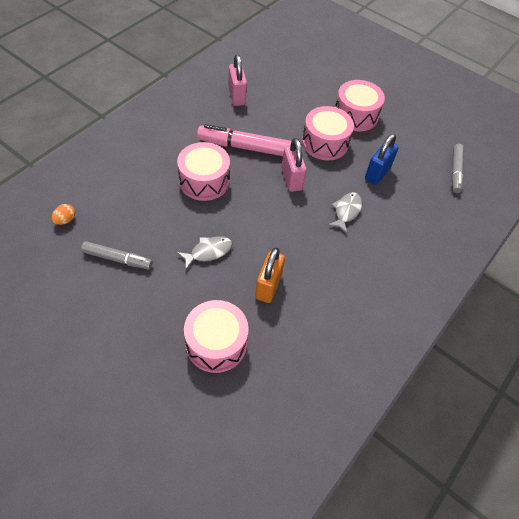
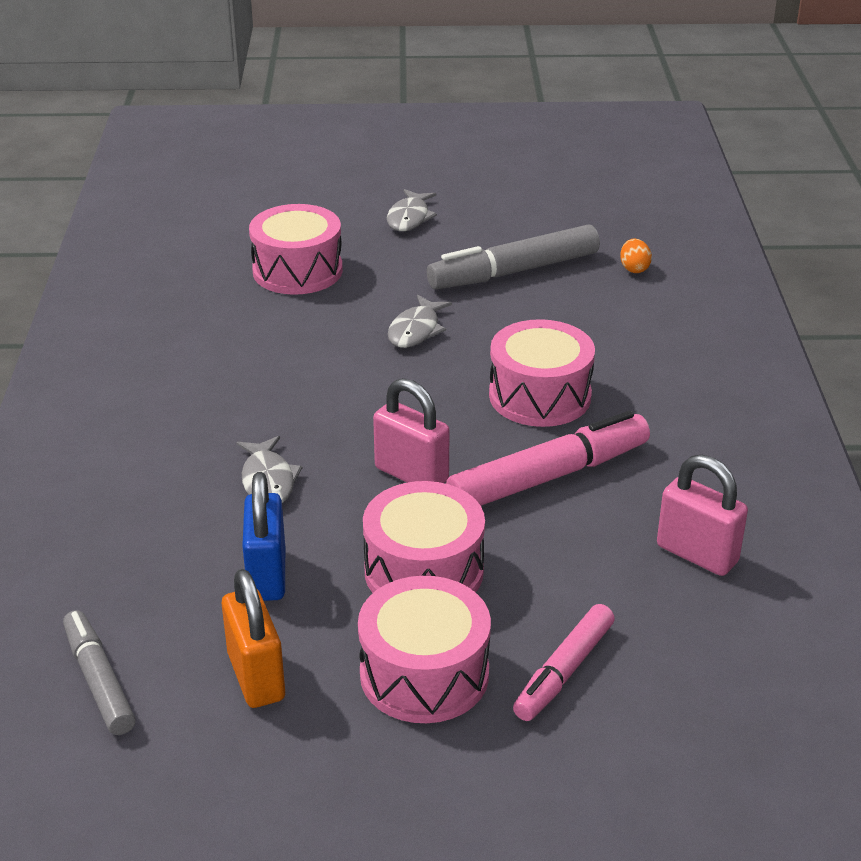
camera: 145 degrees right, 20 degrees down
grey marker [81,241,153,269] -> grey marker [427,224,600,290], size x1.60
orange padlock [255,248,285,303] -> orange padlock moved to [222,569,285,708]
none -> grey fish [387,189,437,231]
none -> pink marker [513,604,615,721]

